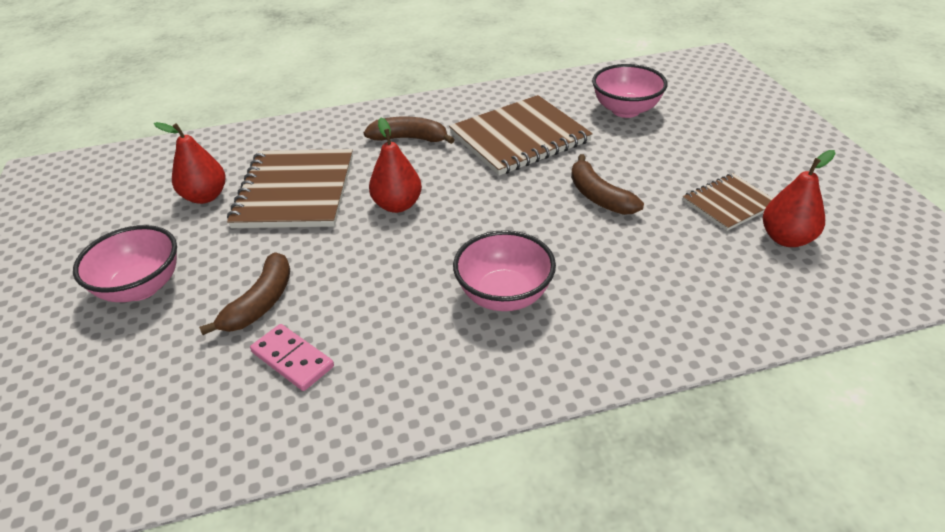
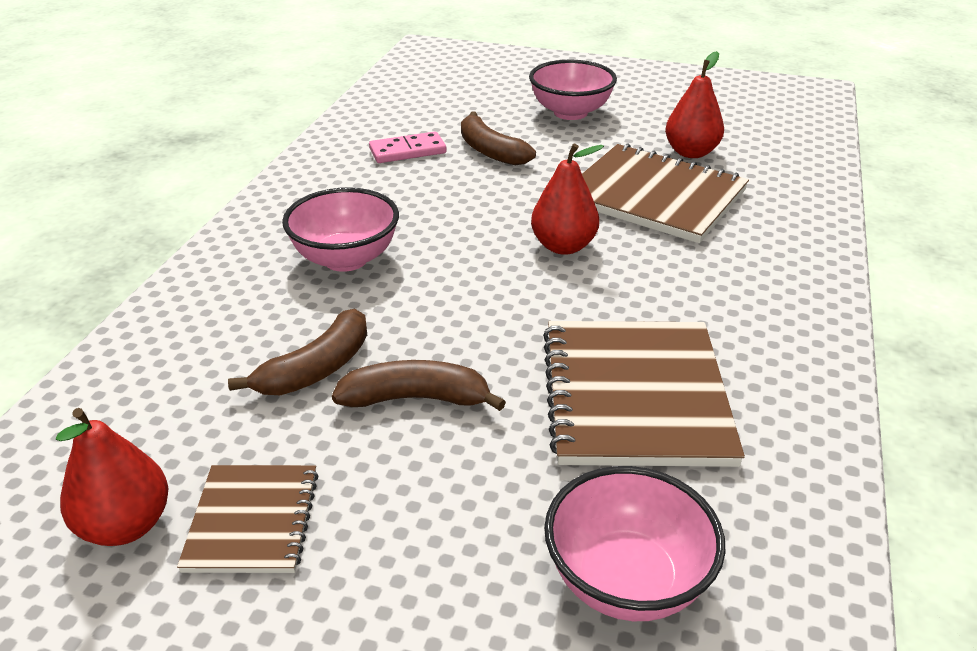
camera: 120 degrees right, 5 degrees down
brown banana [364,117,455,144] -> brown banana moved to [228,309,367,395]

